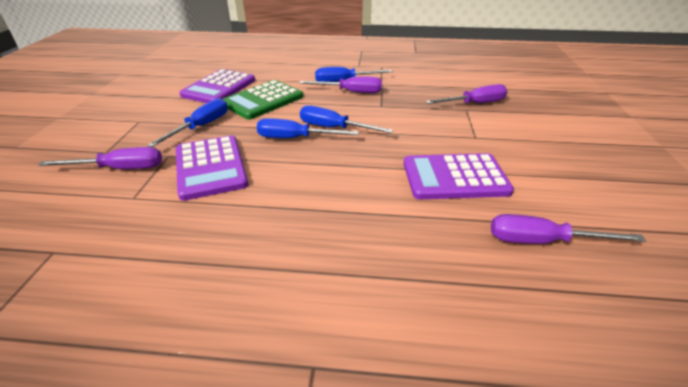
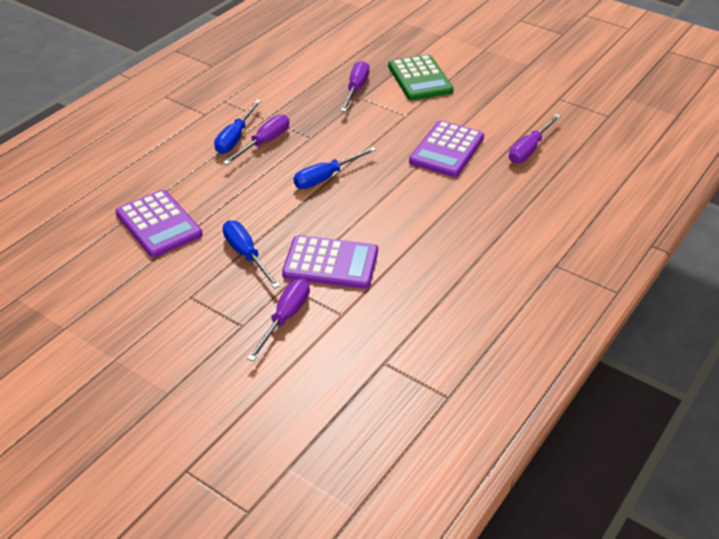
camera: 60 degrees left, 5 degrees up
green calculator [223,80,303,120] -> green calculator moved to [388,54,453,100]
blue screwdriver [257,118,359,138] -> none

